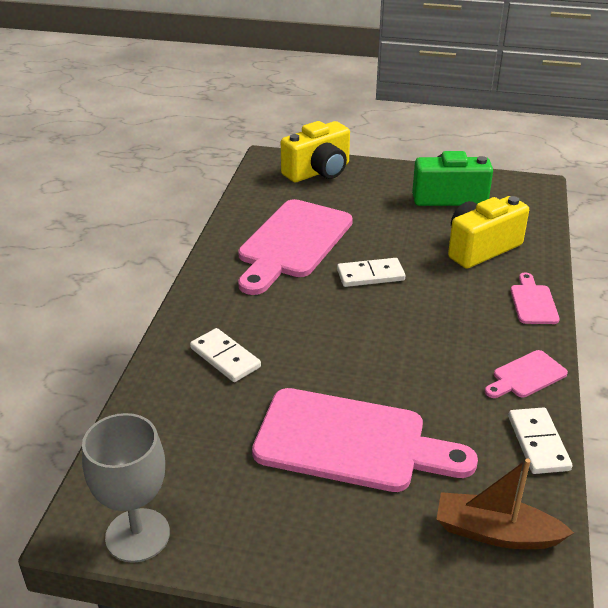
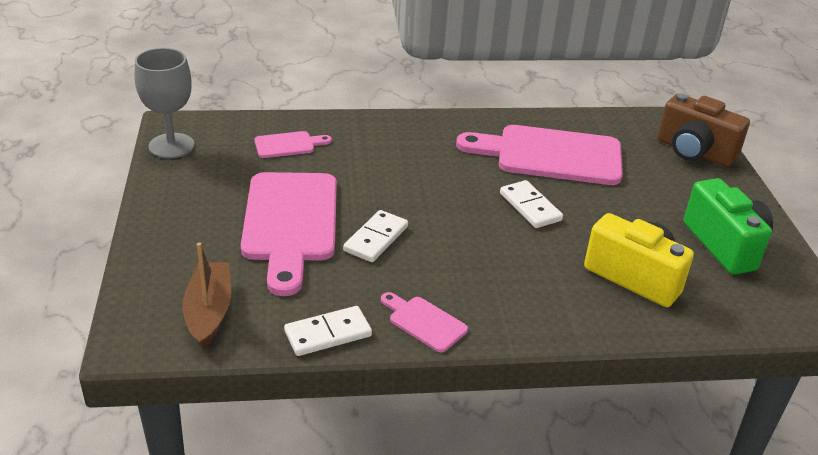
camera: 70 degrees right, 0 degrees up
white domino [190,328,261,382] -> white domino moved to [343,210,408,262]
yellow camera [281,121,350,182] -> brown camera [658,94,750,167]
pink cutting board [511,272,560,324] -> pink cutting board moved to [254,131,332,158]

